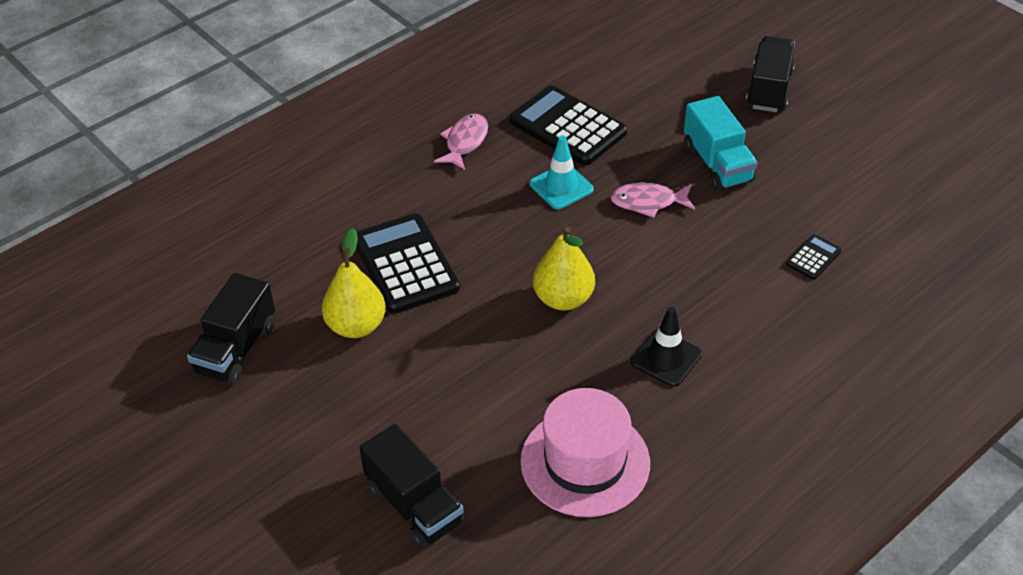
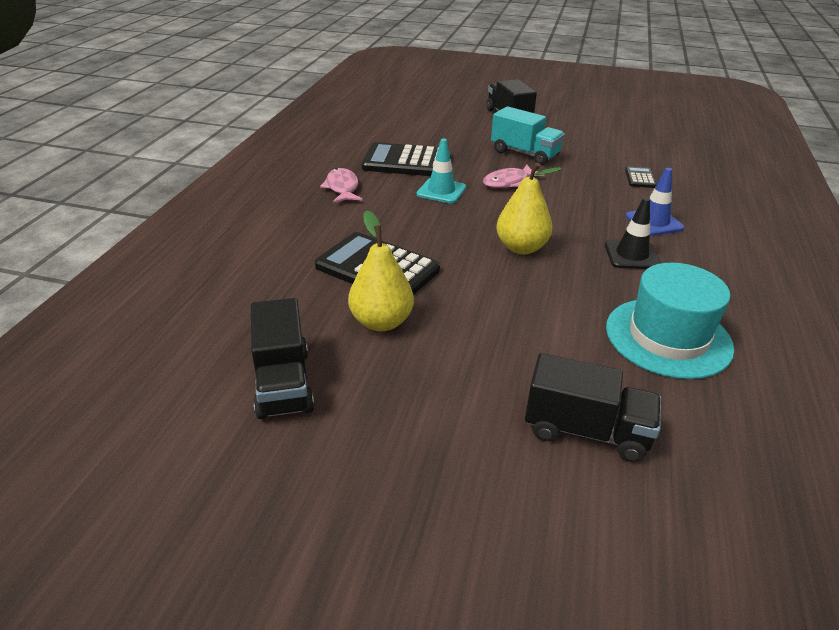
camera: 35 degrees left, 10 degrees down
pink hat [520,388,650,517] -> turquoise hat [606,263,734,379]
none -> blue traffic cone [625,168,684,236]

